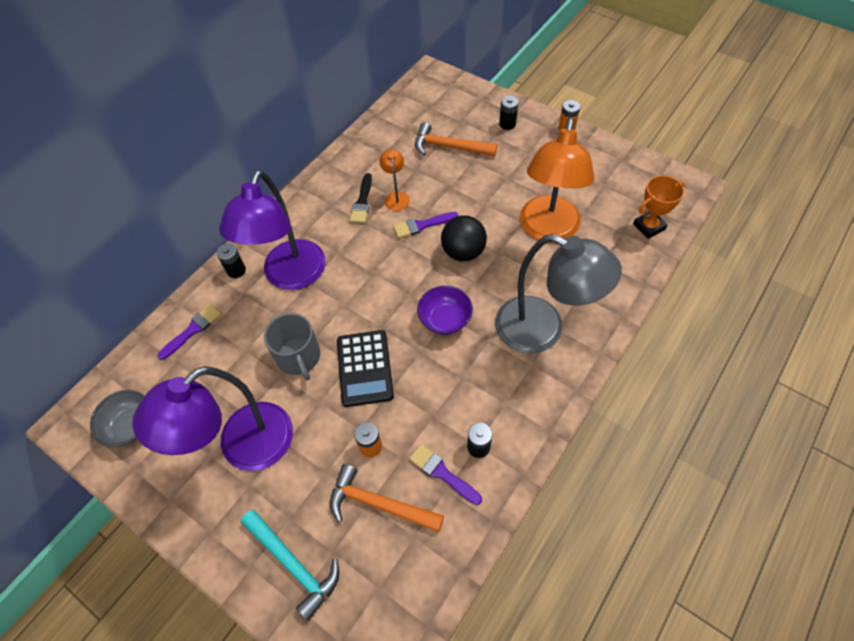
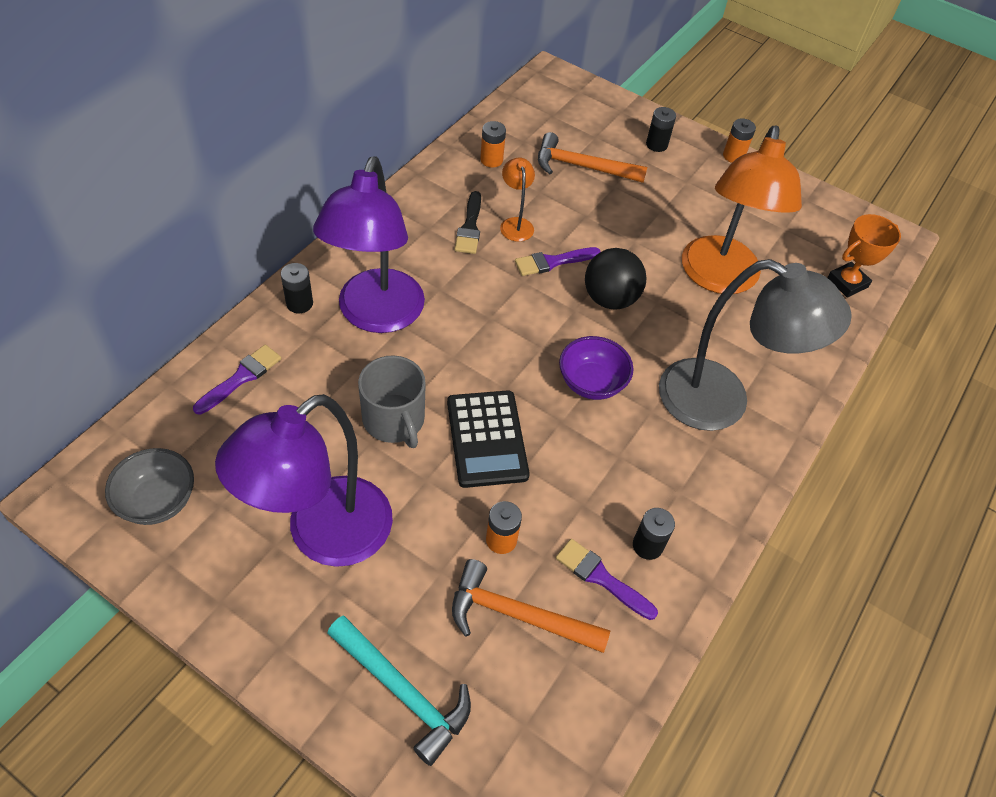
camera: 10 degrees left, 5 degrees down
none -> orange battery [480,121,506,167]

